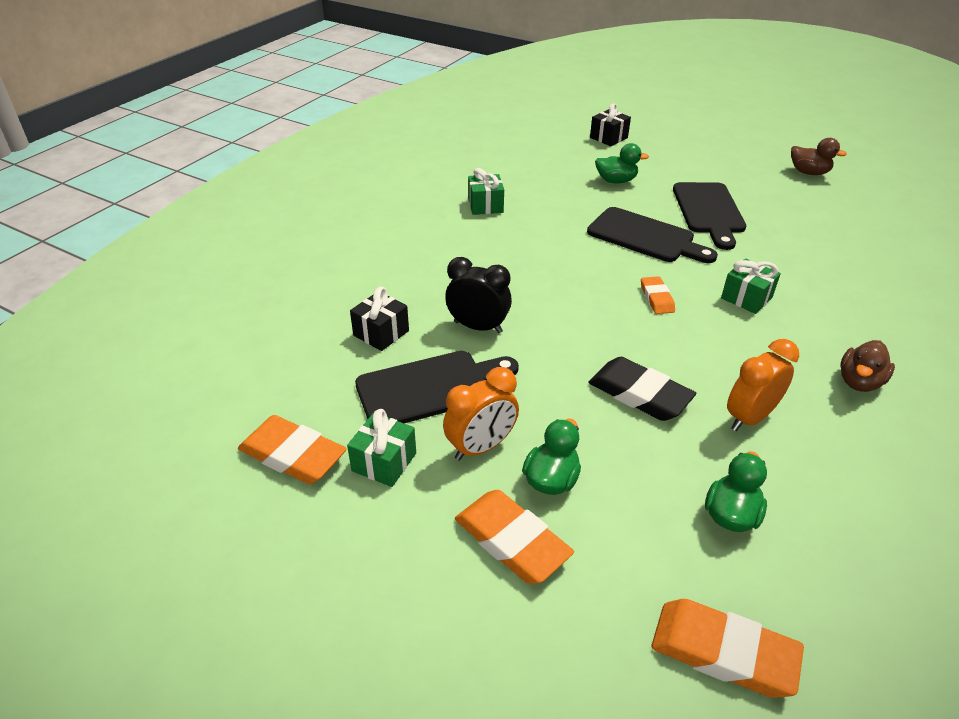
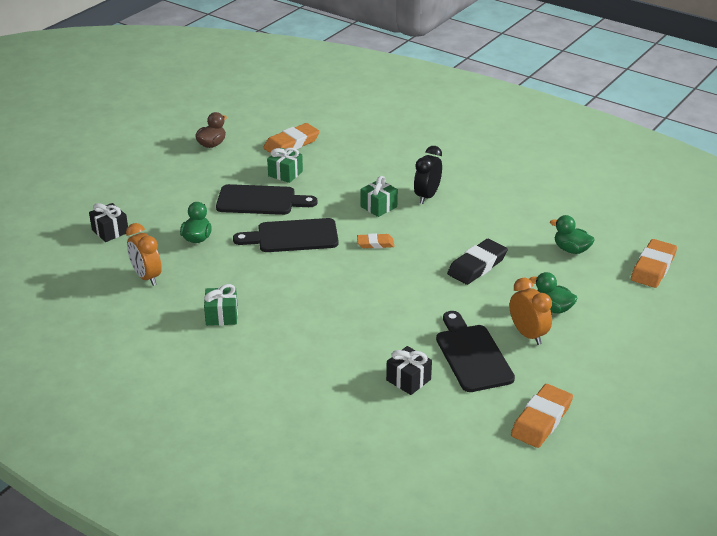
camera: 85 degrees left, 5 degrees down
green gift [347,409,416,487] -> green gift moved to [267,148,303,183]
black clock [445,257,512,333] -> black clock moved to [414,146,442,204]
orange eraser [455,490,574,584] -> orange eraser moved to [263,123,320,153]
black cutting board [587,207,718,263] -> black cutting board turned 135 degrees counterclockwise [233,218,339,252]
orange clock [727,339,799,431] -> orange clock moved to [126,223,162,286]
brown duck [840,340,895,392] -> none

